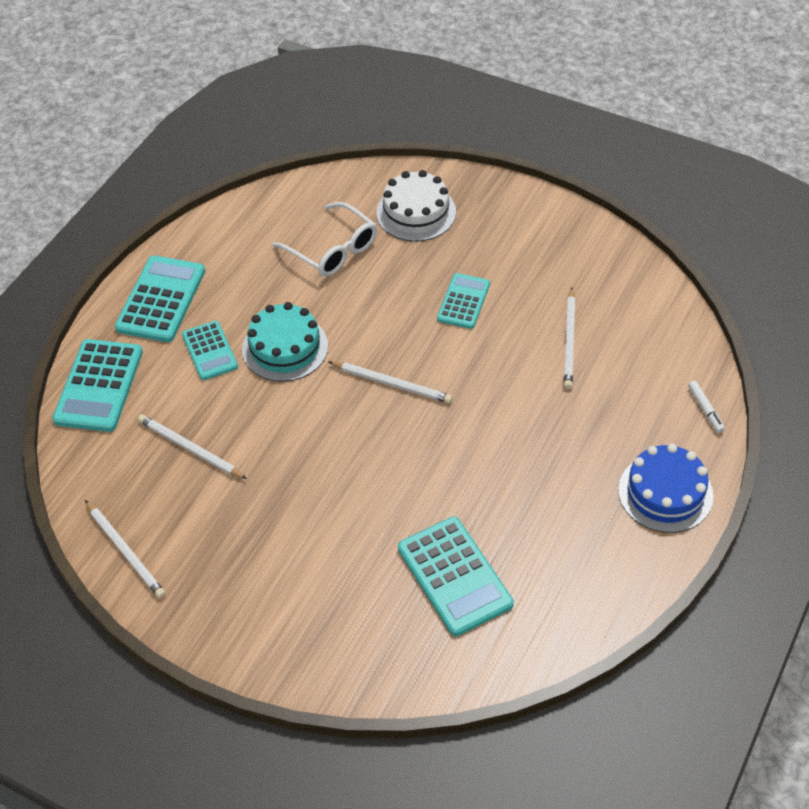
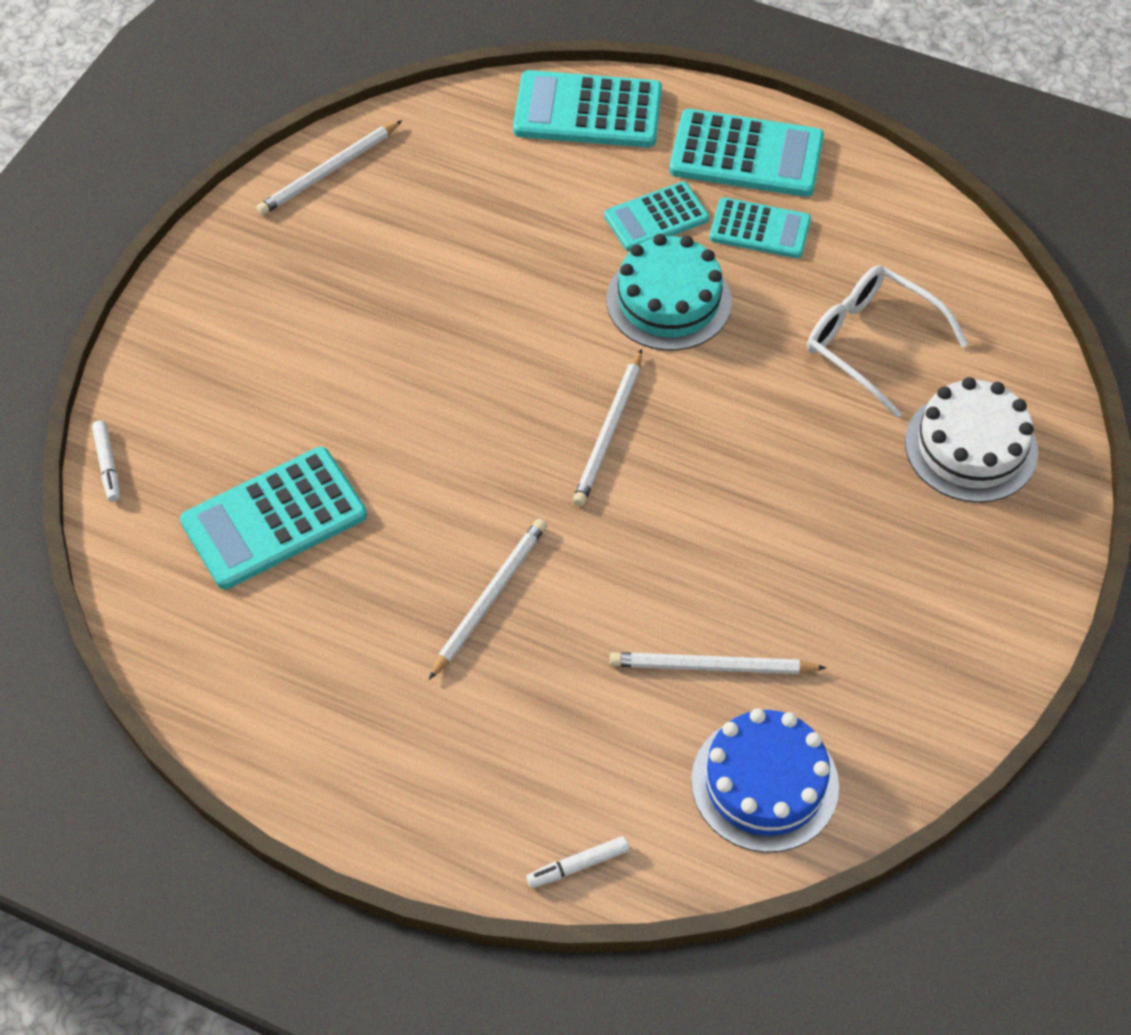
camera: 85 degrees right, 5 degrees up
white pencil [138,414,247,479] -> white pencil moved to [429,519,547,680]
white glasses [273,202,377,277] -> white glasses turned 90 degrees clockwise [807,266,968,418]
turquoise calculator [437,273,490,329] -> turquoise calculator moved to [709,197,811,258]
blue cake [618,444,713,533] -> blue cake moved to [691,708,839,853]
none -> white marker [92,420,120,502]

